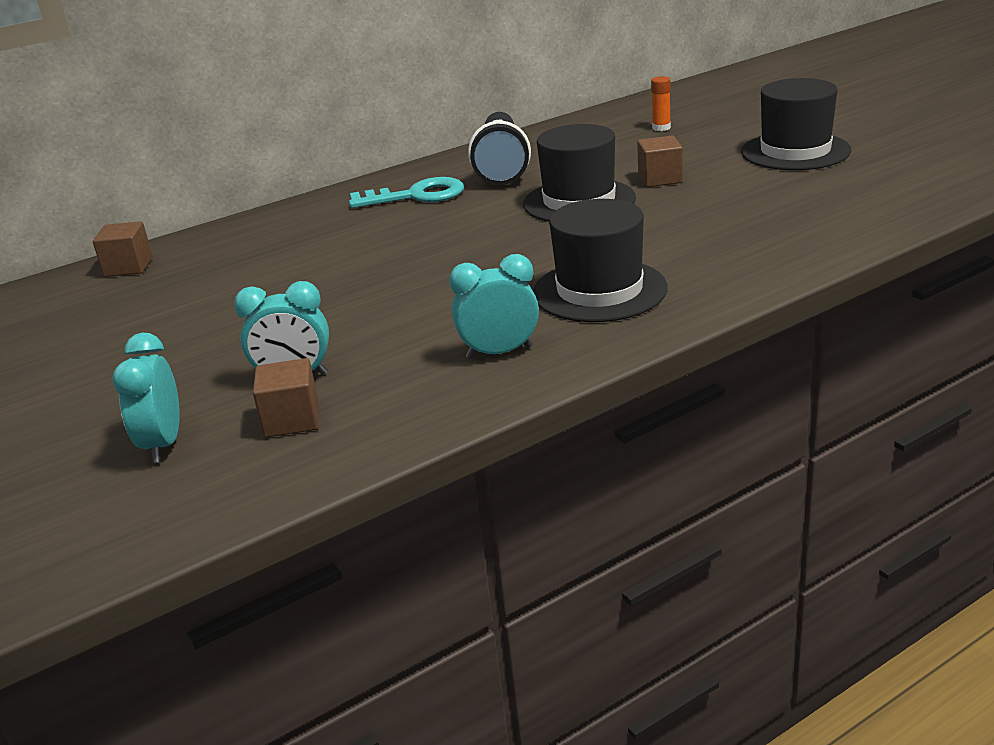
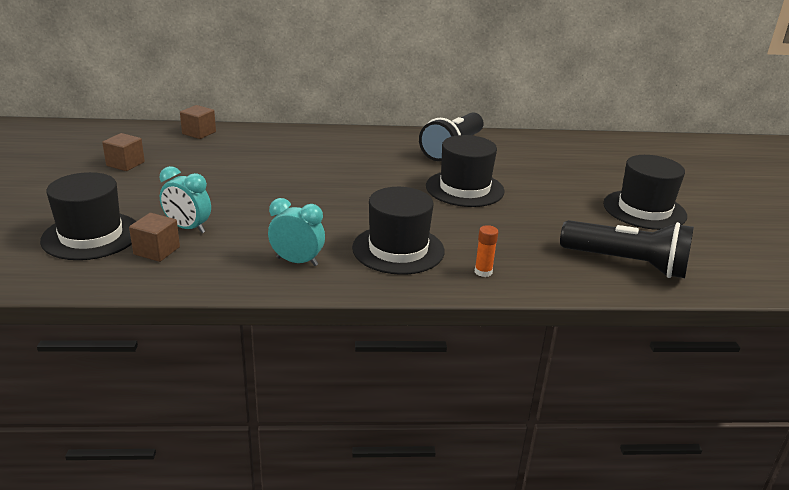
camera: 25 degrees right, 0 degrees up
turquoise clock [112,333,180,463] -> black hat [40,172,136,260]
turquoise key [349,177,464,208] -> none
brown cube [637,136,683,187] -> brown cube moved to [102,133,145,171]
orange glue stick [651,76,671,131] -> orange glue stick moved to [475,225,498,277]
none -> black flashlight [560,220,694,278]

